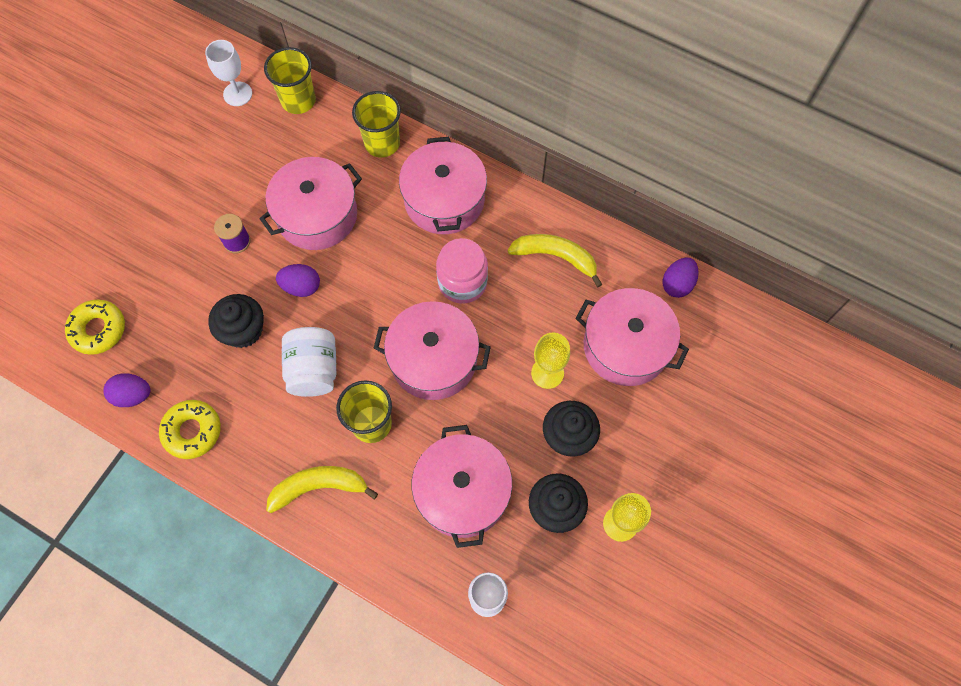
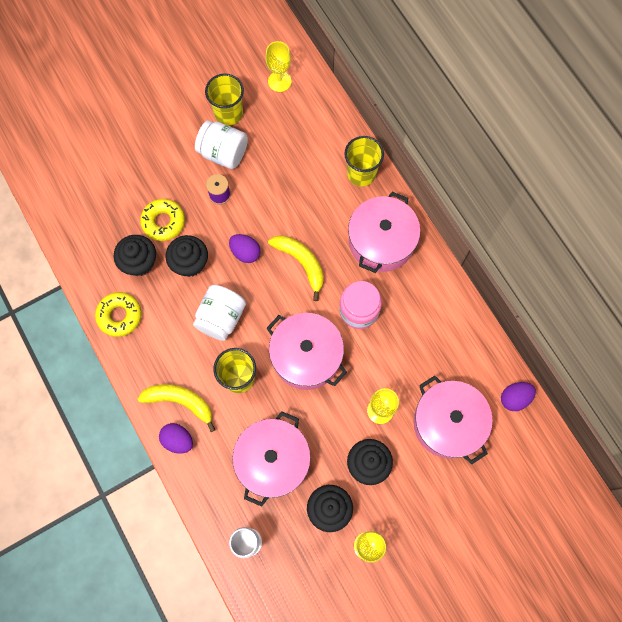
camera: 30 degrees right, 5 degrees up
yellow donut [65,300,125,355] -> yellow donut moved to [140,199,185,241]
purple egg [103,373,150,407] -> purple egg moved to [159,423,193,454]
white goblet [205,40,252,106] -> yellow goblet [265,41,291,92]
pink pot [259,157,362,250] -> none
yellow cup [264,47,316,114] -> yellow cup moved to [205,74,244,126]
yellow banana [507,234,602,287] -> yellow banana moved to [268,235,324,301]
none -> black cupcake [113,235,156,276]
none -> white jar [195,120,248,169]

